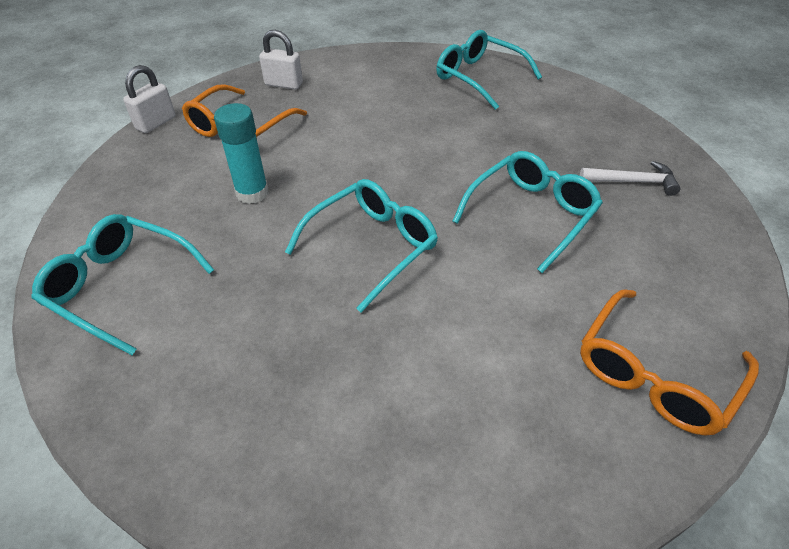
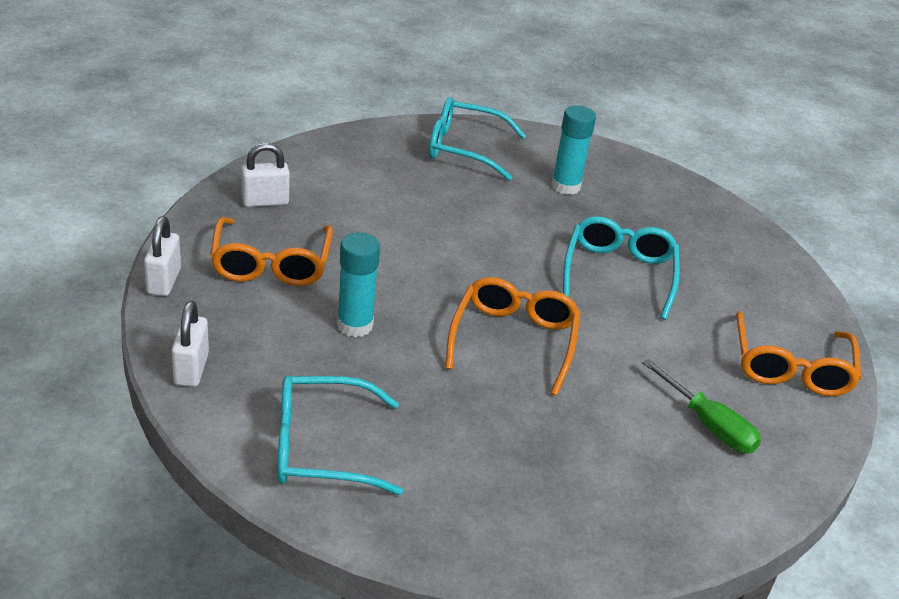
camera: 35 degrees left, 10 degrees down
turquoise glasses [285,179,438,313] -> orange glasses [445,277,581,396]
white hammer [580,161,680,196] -> none
none -> white padlock [172,301,209,387]
none -> turquoise glue stick [551,105,596,195]
none -> green screwdriver [642,359,761,453]

